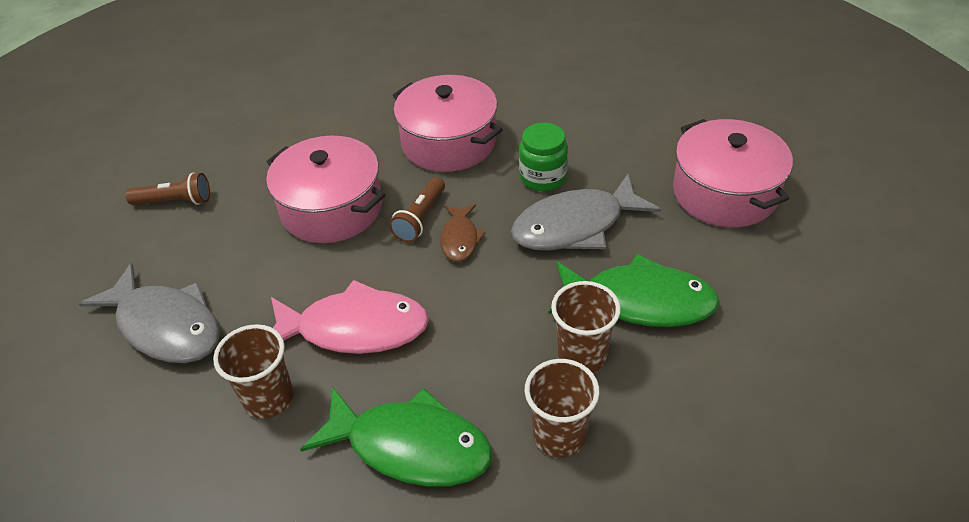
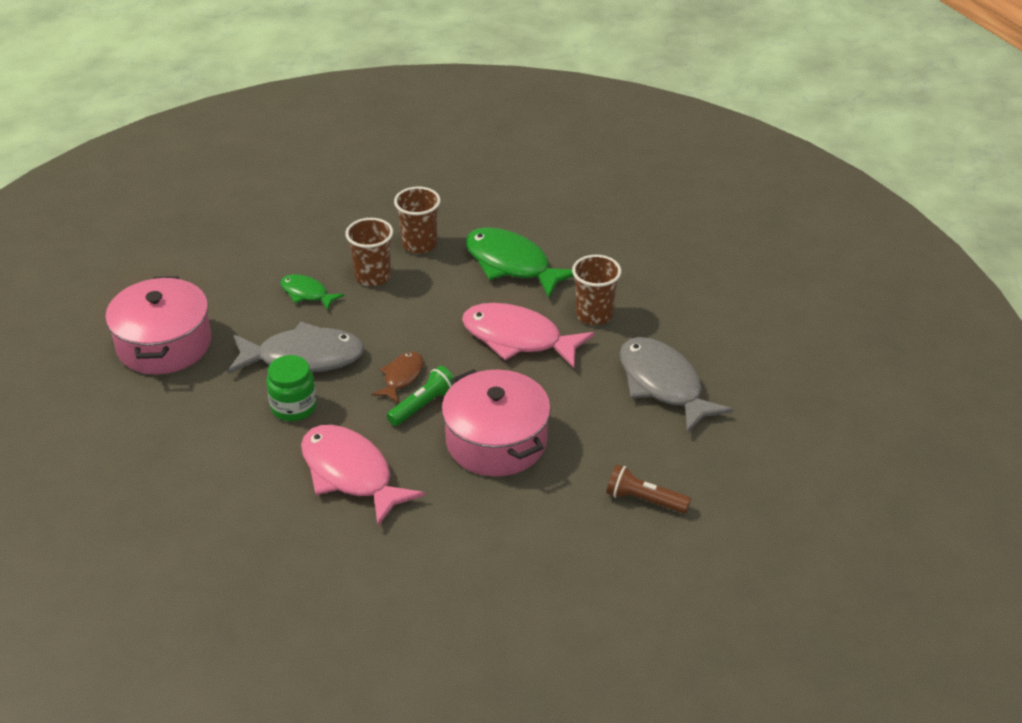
camera: 160 degrees left, 5 degrees down
brown flashlight [389,177,445,242] -> green flashlight [387,366,454,426]
pink pot [393,75,503,172] -> pink fish [301,425,425,526]
green fish [549,254,720,327] -> green fish [281,274,344,310], size x0.53

